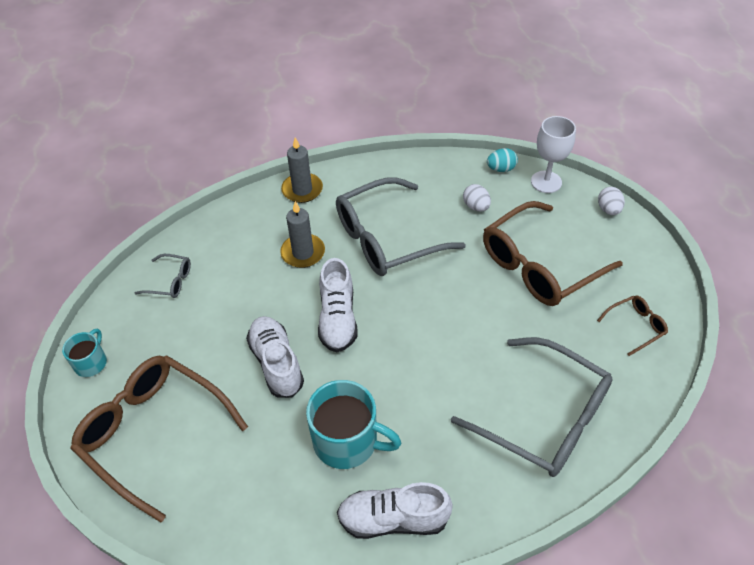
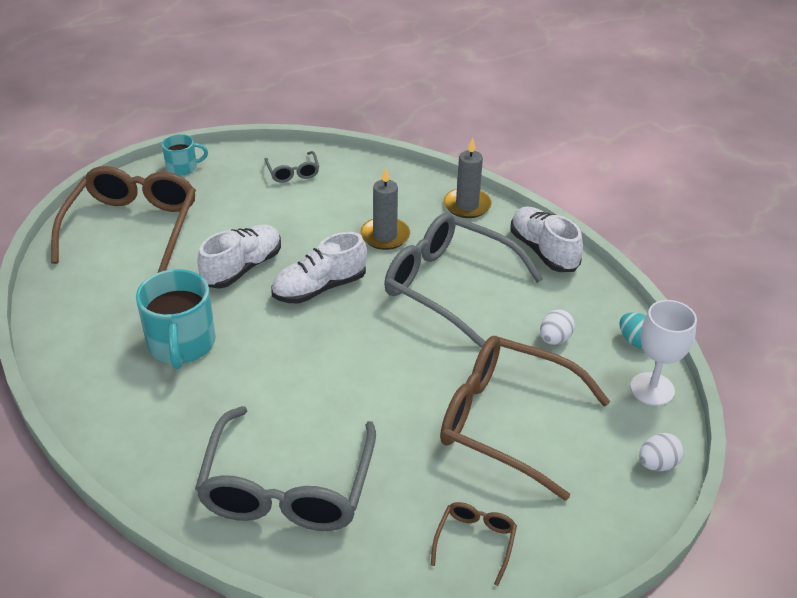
camera: 60 degrees right, 10 degrees down
white shoe [337,482,453,539] -> white shoe moved to [511,206,583,272]
brown glasses [597,296,668,356] -> brown glasses turned 105 degrees counterclockwise [431,502,517,586]

